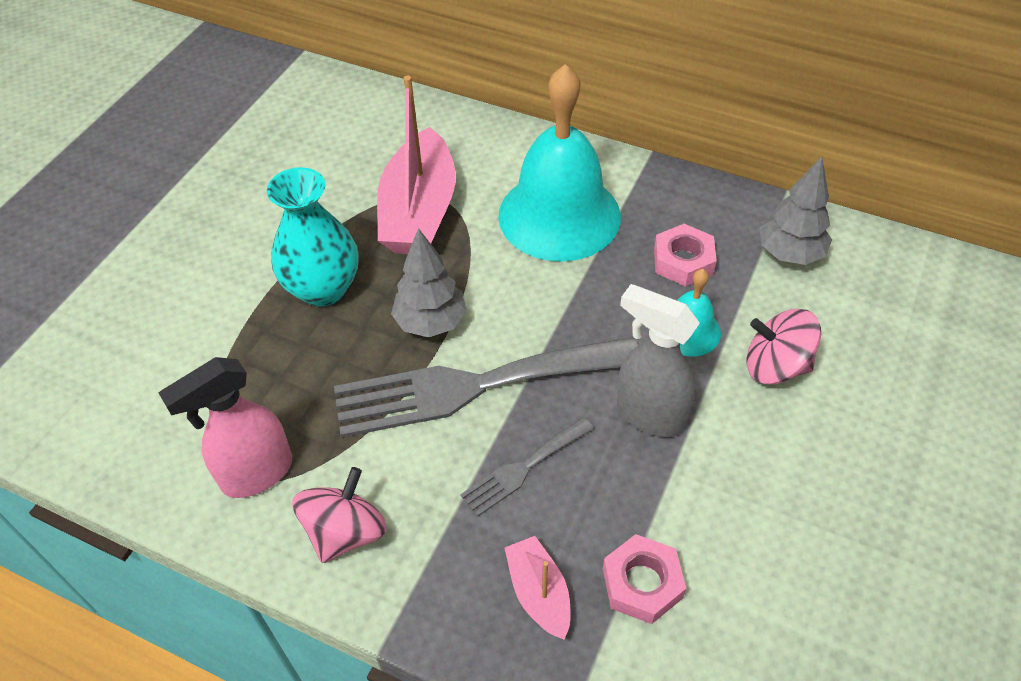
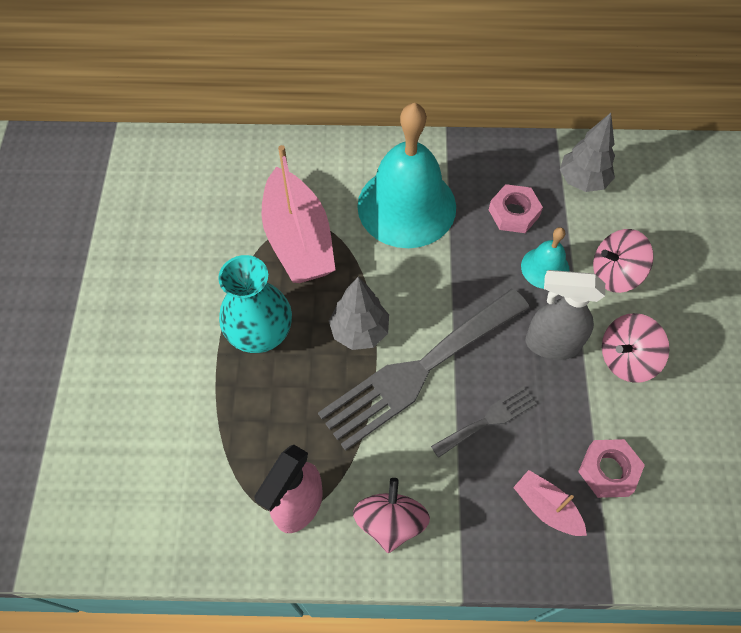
camera: 25 degrees left, 10 degrees up
grey fork [460,417,594,517] -> grey fork turned 150 degrees counterclockwise [431,386,537,458]
none -> pink spinning top [602,313,669,383]

